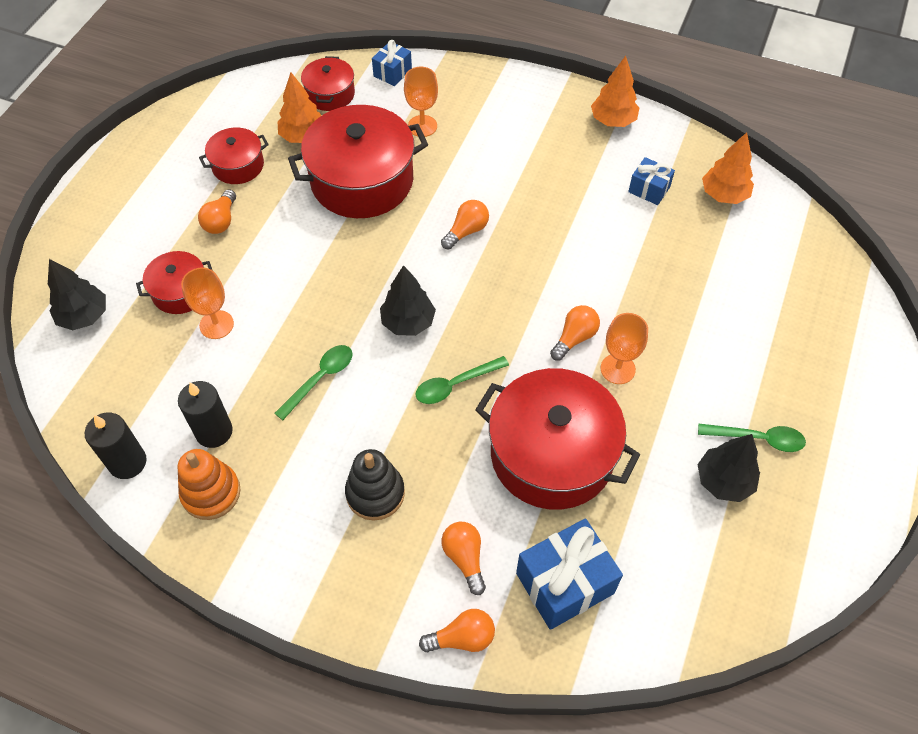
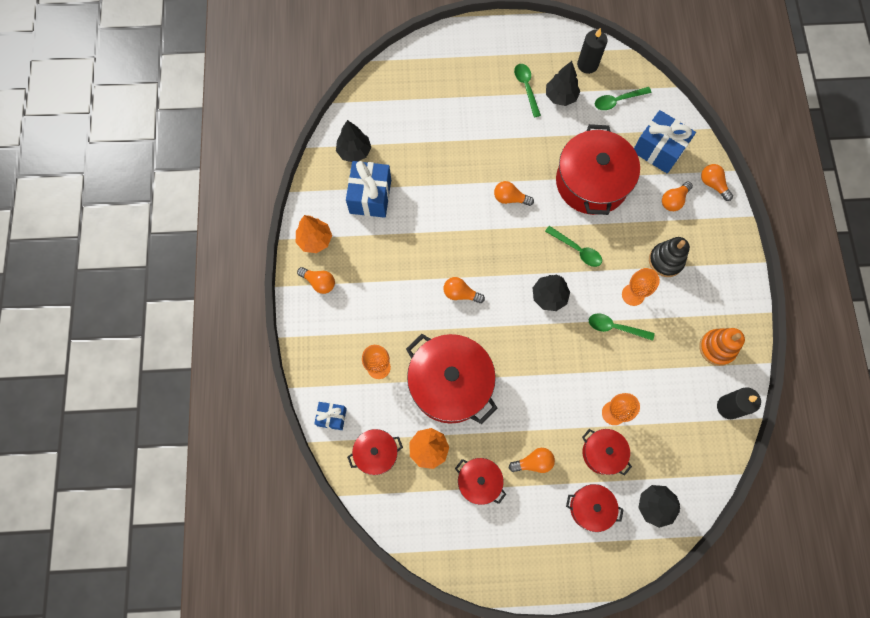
camera: 115 degrees left, 15 degrees up
black candle [178,381,233,448] -> black candle moved to [577,27,608,74]
orange goblet [601,313,648,384] -> orange goblet moved to [622,268,660,306]
blue gift [628,157,675,205] -> blue gift [346,161,391,218], size x1.79
orange tree [702,132,754,204] -> black tree [336,120,371,162]
none -> orange light bulb [297,267,335,294]
none -> red pot [566,484,624,532]
none -> green spoon [595,87,651,110]

